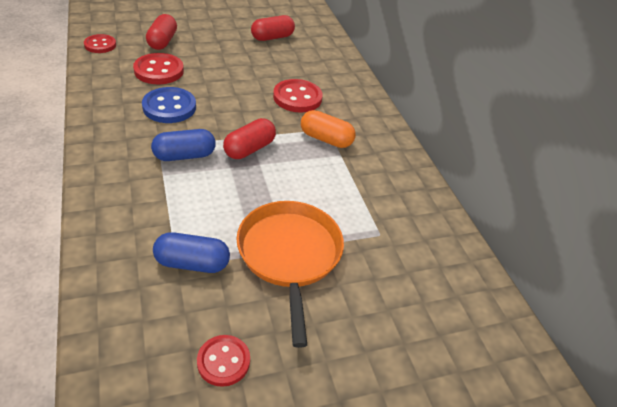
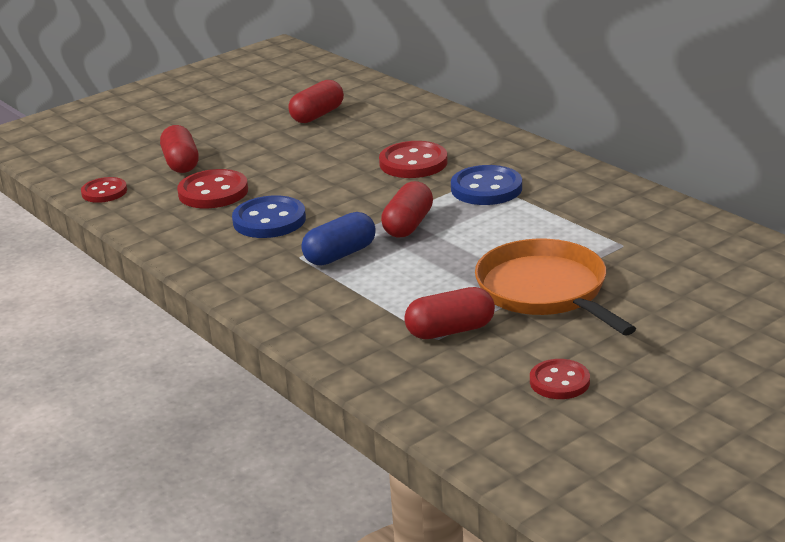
camera: 15 degrees left, 15 degrees down
blue capsule [153,232,230,273] -> red capsule [404,287,495,339]
orange capsule [301,110,356,148] -> blue button [451,165,522,205]

